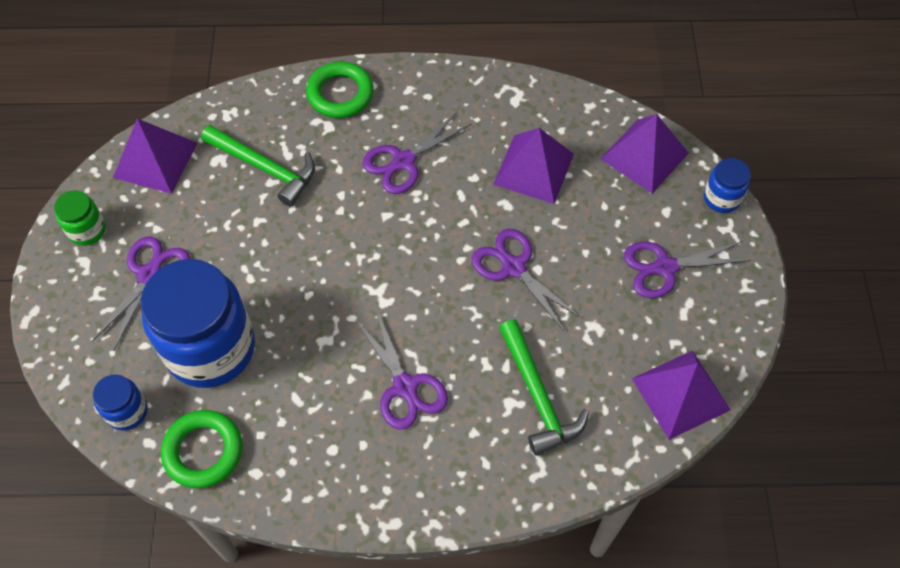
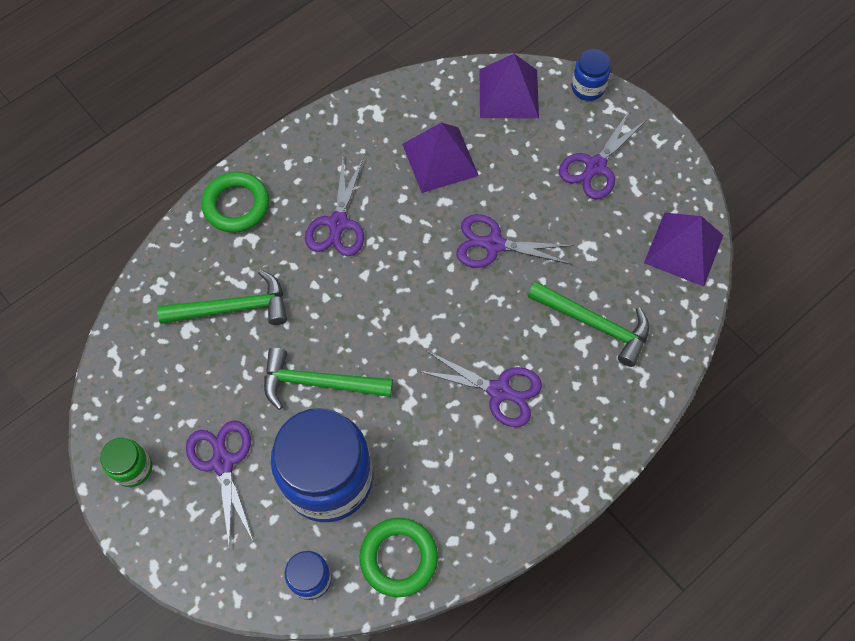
camera: 40 degrees left, 5 degrees up
purple pyramid [113,119,198,194] -> none
none -> green hammer [264,347,393,410]

